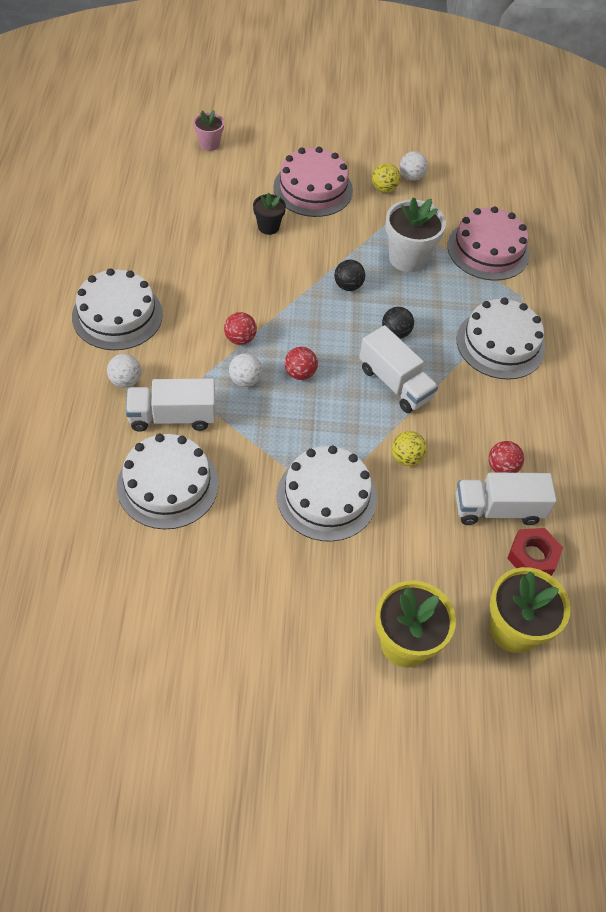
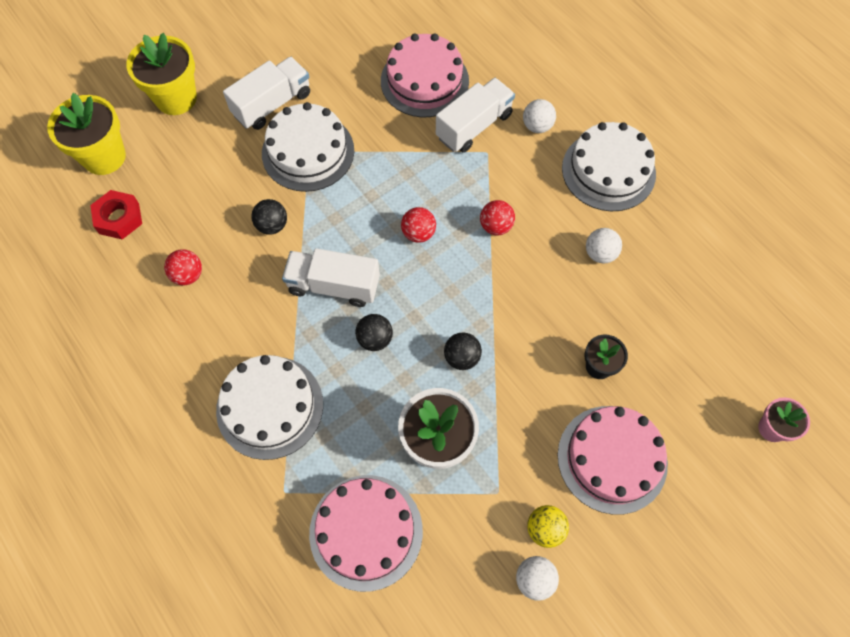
camera: 145 degrees right, 10 degrees up
white cake [117,434,218,529] -> pink cake [381,33,469,117]
white ball [229,353,262,387] -> white ball moved to [586,228,622,263]
yellow ball [392,431,427,466] -> black ball [251,199,287,235]
white truck [456,472,557,525] -> white truck moved to [223,57,310,130]

